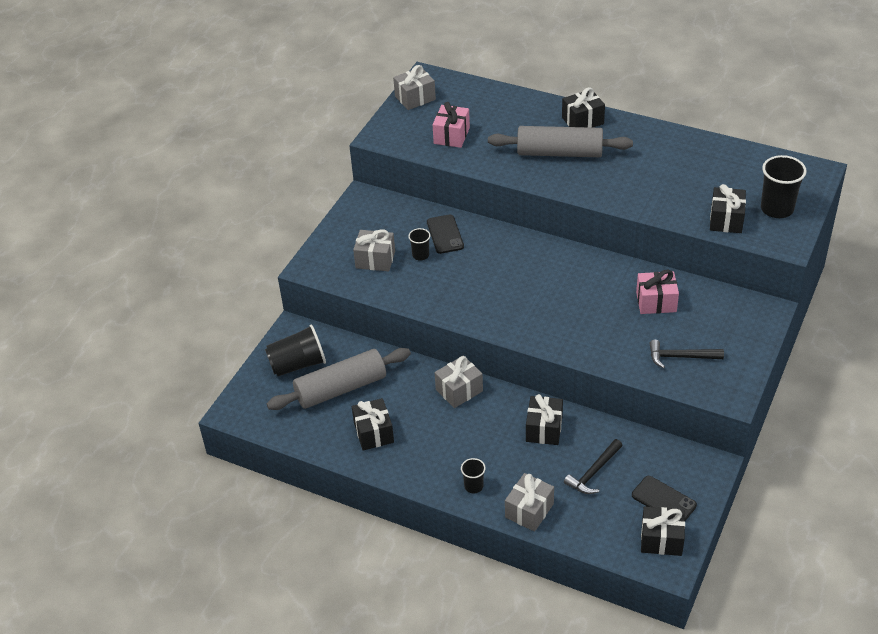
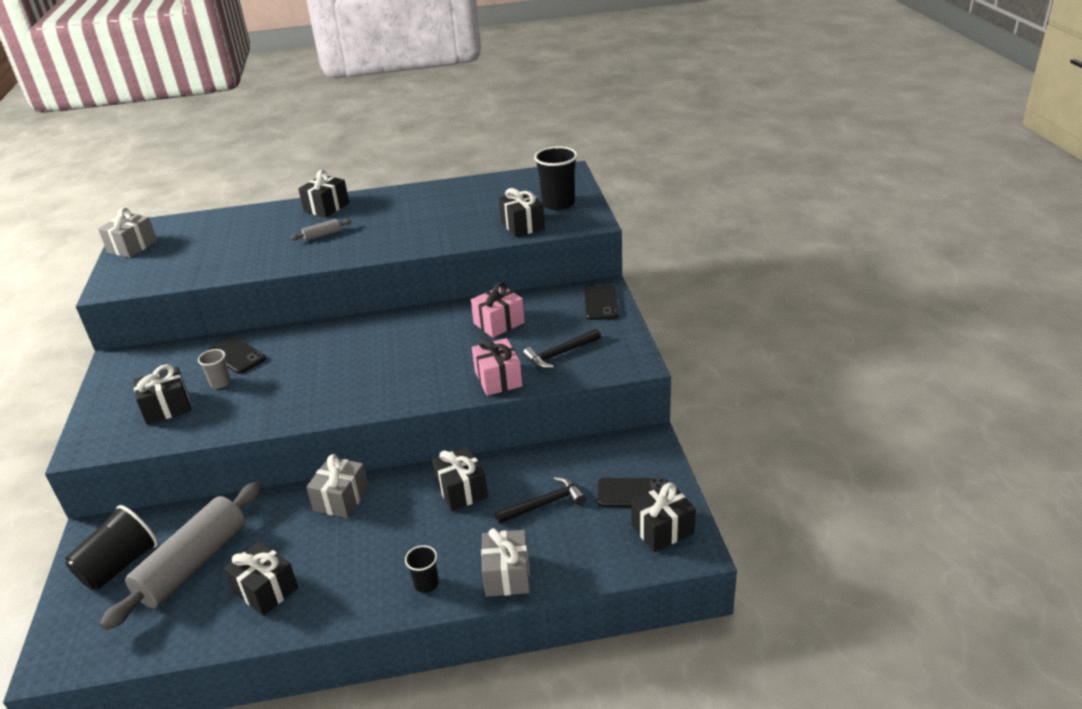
camera: 35 degrees left, 10 degrees down
grey gift [353,229,395,272] -> black gift [133,364,191,425]
black cup [408,228,430,261] -> grey cup [198,349,231,388]
pink gift [432,102,470,148] -> pink gift moved to [472,338,523,396]
grey rolling pin [488,126,633,157] -> grey rolling pin [290,219,351,241], size x0.40
black hammer [564,439,623,494] -> black hammer turned 120 degrees counterclockwise [495,477,585,524]
none -> black phone [585,285,619,320]

